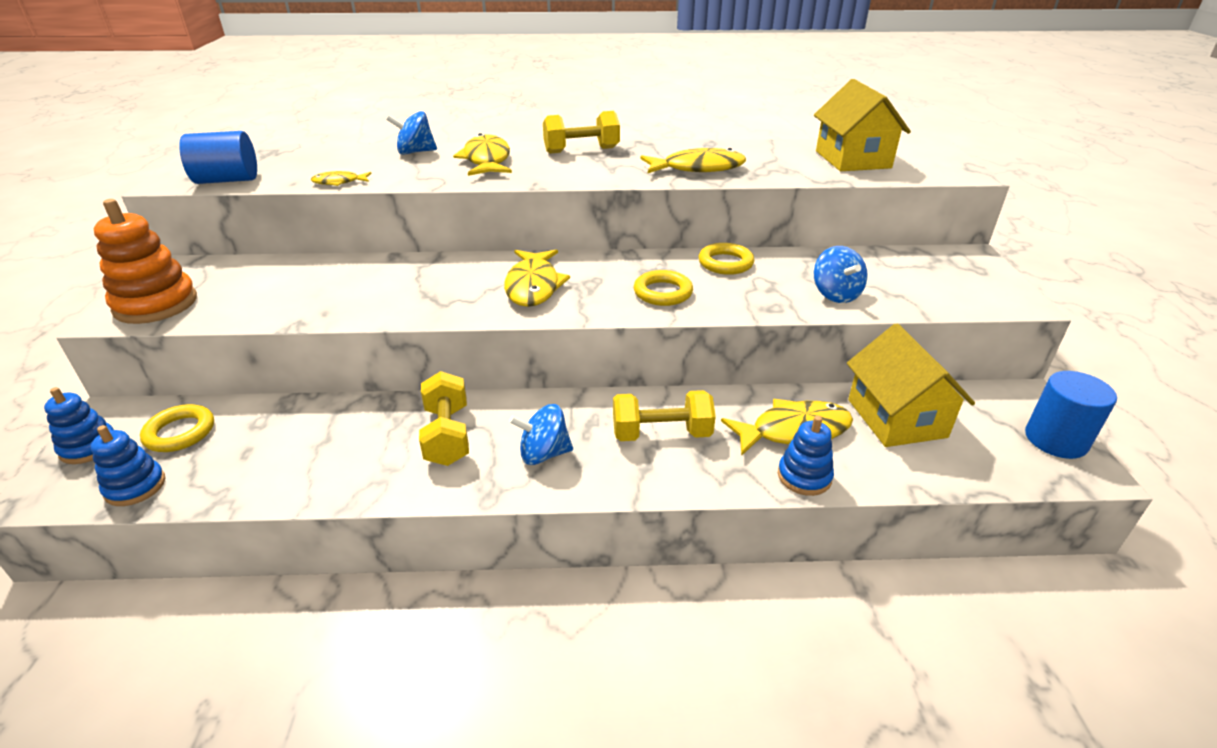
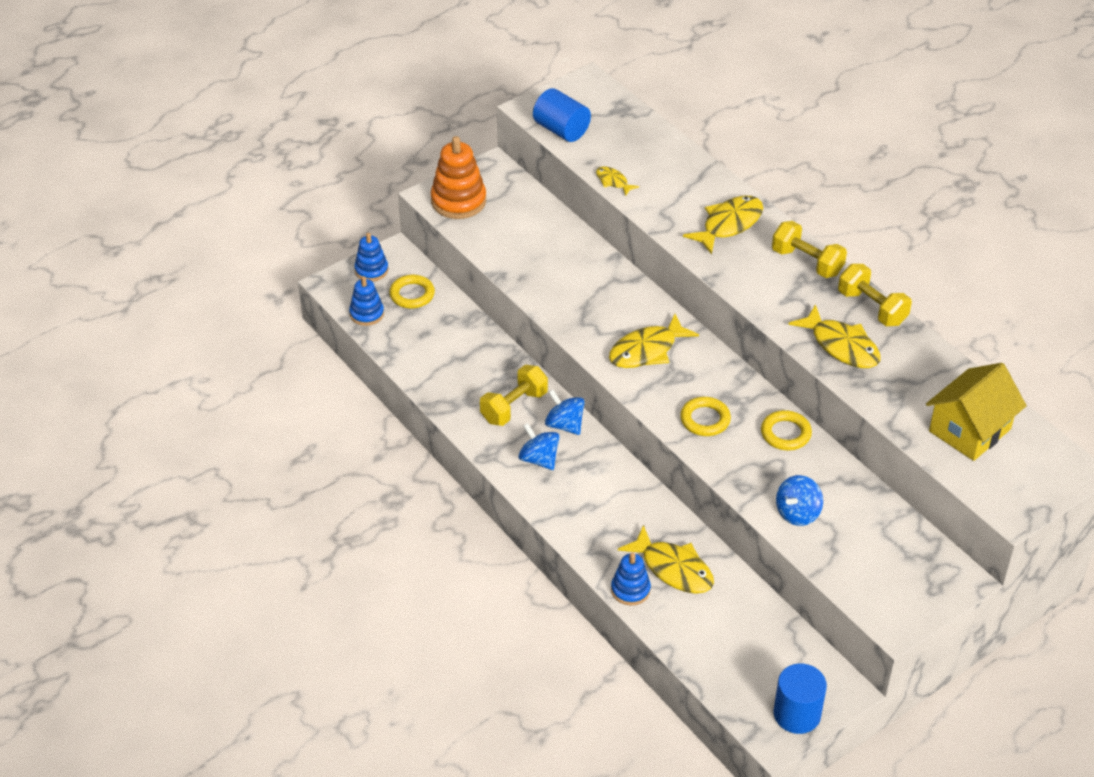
camera: 55 degrees right, 10 degrees up
blue spinning top [386,111,437,155] -> blue spinning top moved to [545,390,585,435]
yellow dumbbell [613,390,716,441] -> yellow dumbbell moved to [838,264,912,326]
yellow house [847,323,975,447] -> none

